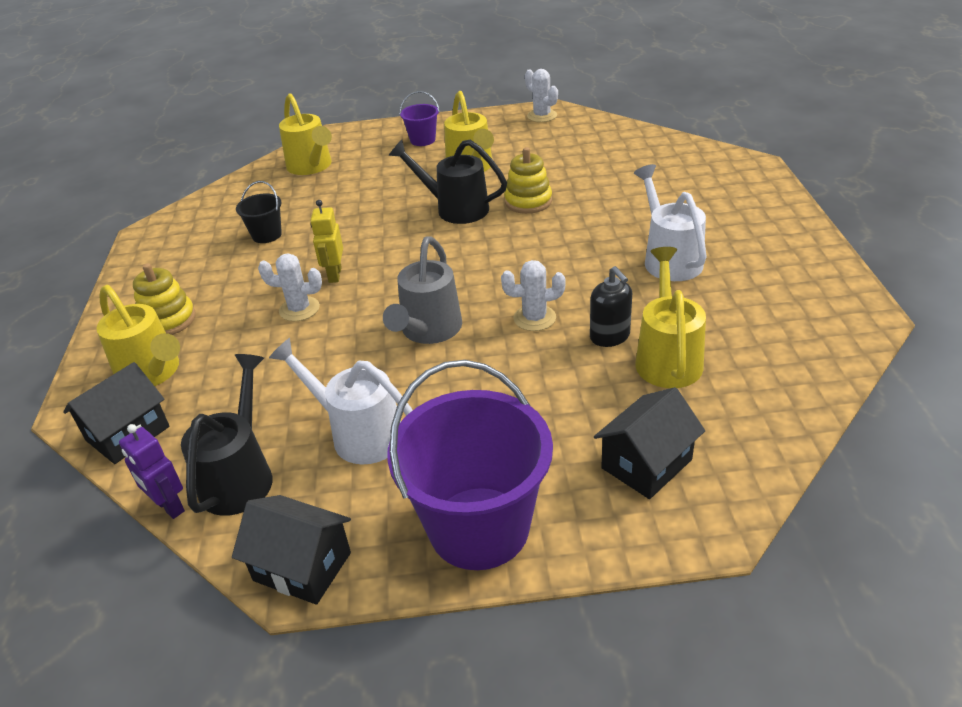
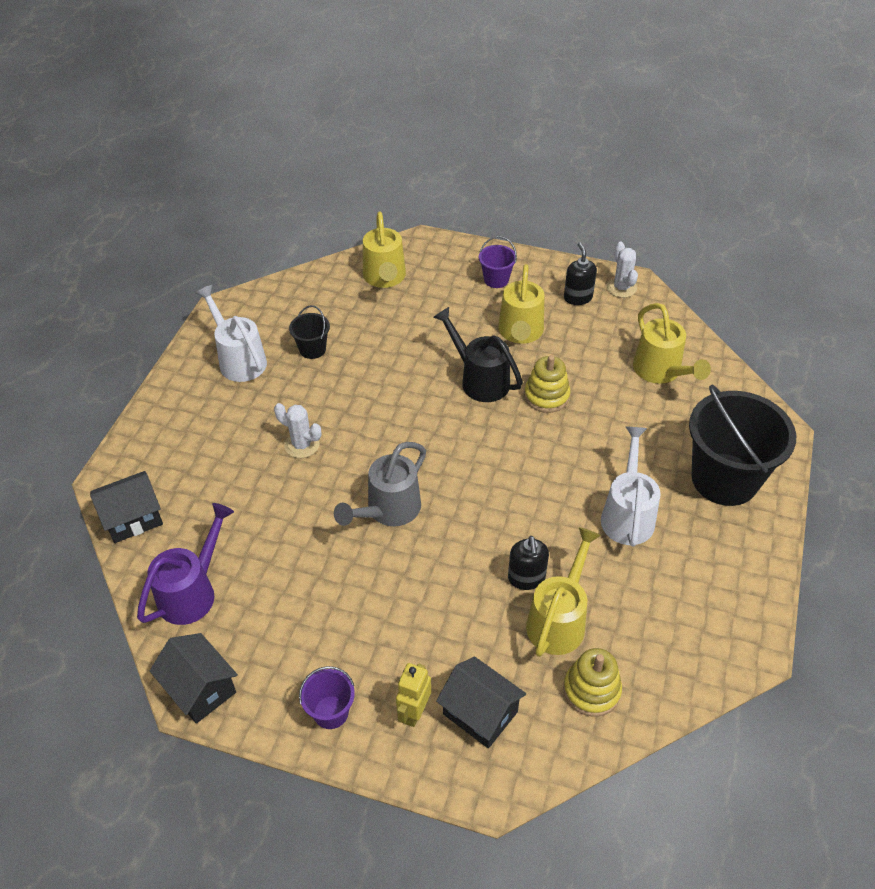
camera: 20 degrees right, 10 degrees up
yellow watering can [96,285,180,386] -> yellow watering can moved to [633,303,711,384]
purple robot [119,424,185,519] -> none
yellow stacking toy [133,263,196,335] -> yellow stacking toy moved to [563,648,622,717]
black watering can [181,354,273,516] -> purple watering can [137,503,234,625]
white watering can [269,338,413,465] -> white watering can moved to [195,285,267,382]
yellow robot [310,200,343,283] -> yellow robot moved to [396,663,431,727]
purple bucket [387,360,553,570] -> purple bucket [299,666,355,729], size x0.45
white cactus [501,260,566,331] -> none
black house [594,387,705,499] -> black house turned 60 degrees clockwise [436,657,526,748]
none -> black soap dispenser [564,242,597,305]
none -> black bucket [689,385,796,506]

